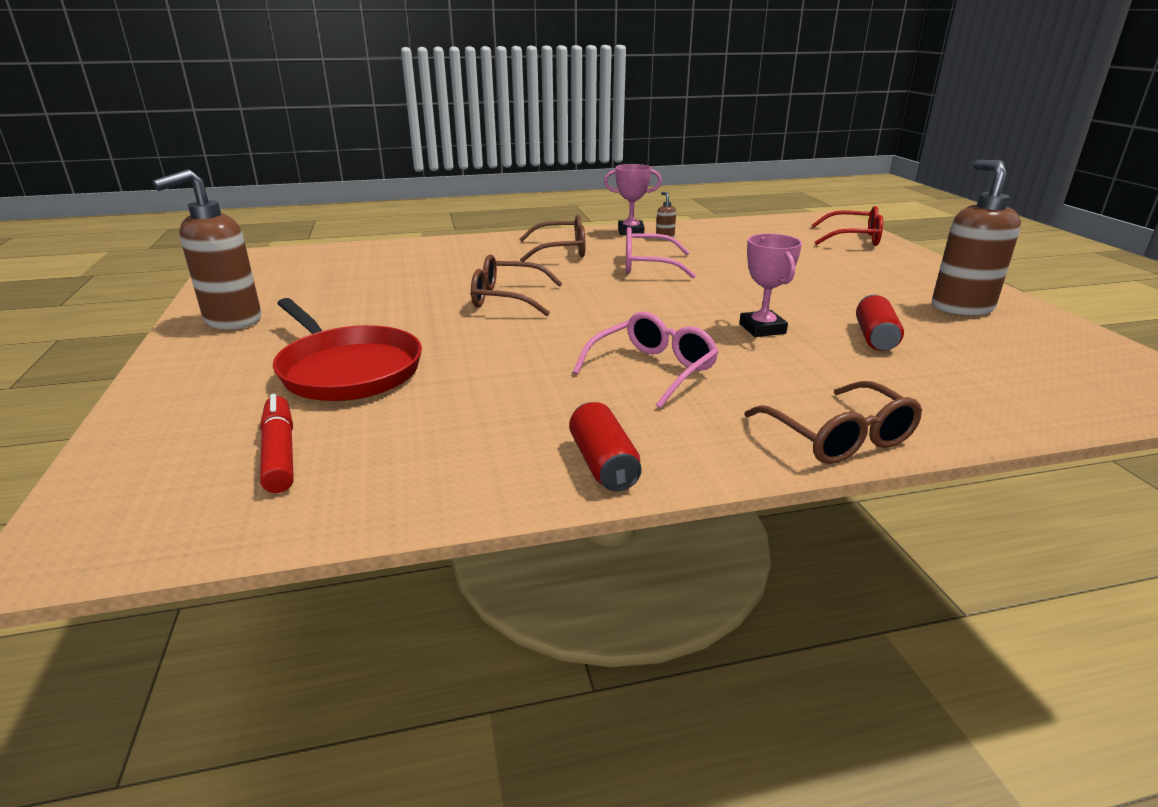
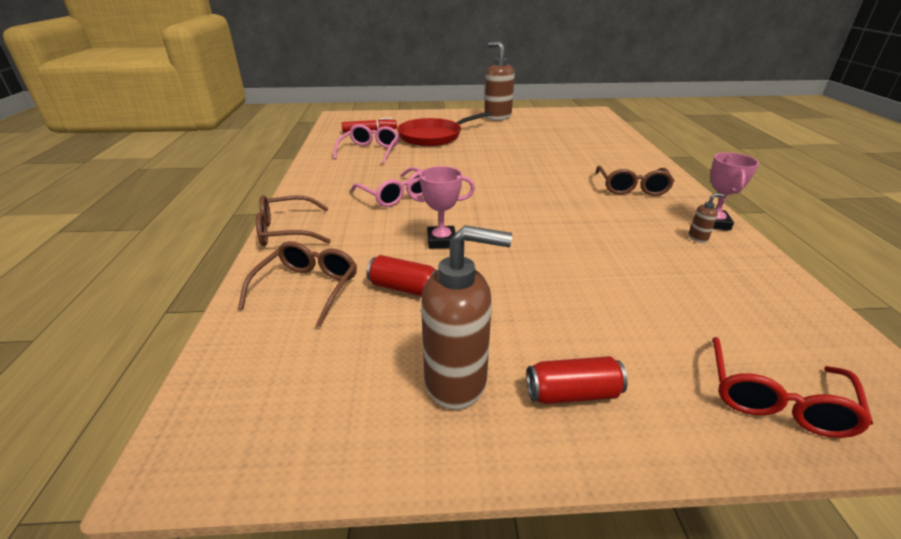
camera: 100 degrees right, 5 degrees up
brown glasses [471,254,563,316] -> brown glasses moved to [238,241,357,327]
red can [569,402,642,492] -> red can moved to [527,356,628,404]
pink glasses [626,227,696,278] -> pink glasses moved to [333,124,399,164]

